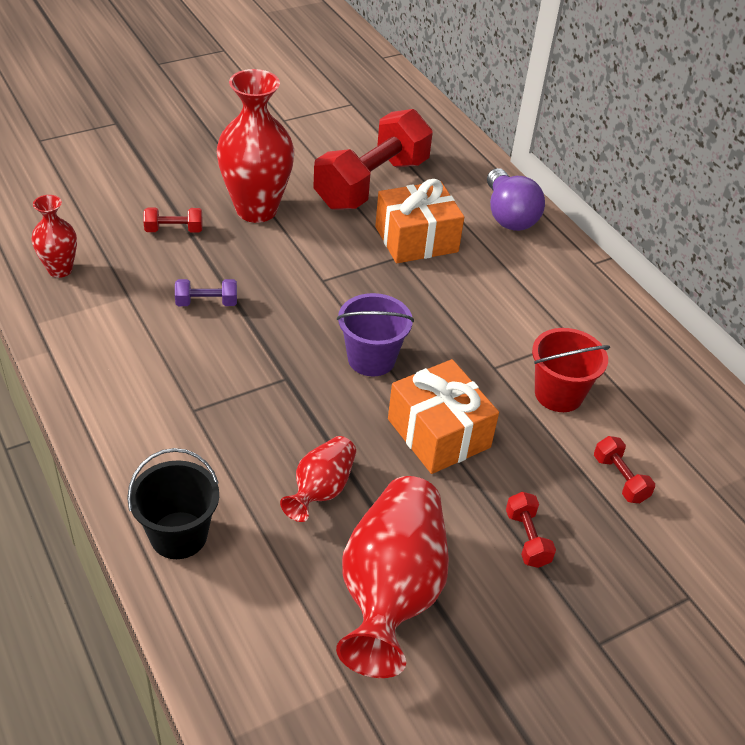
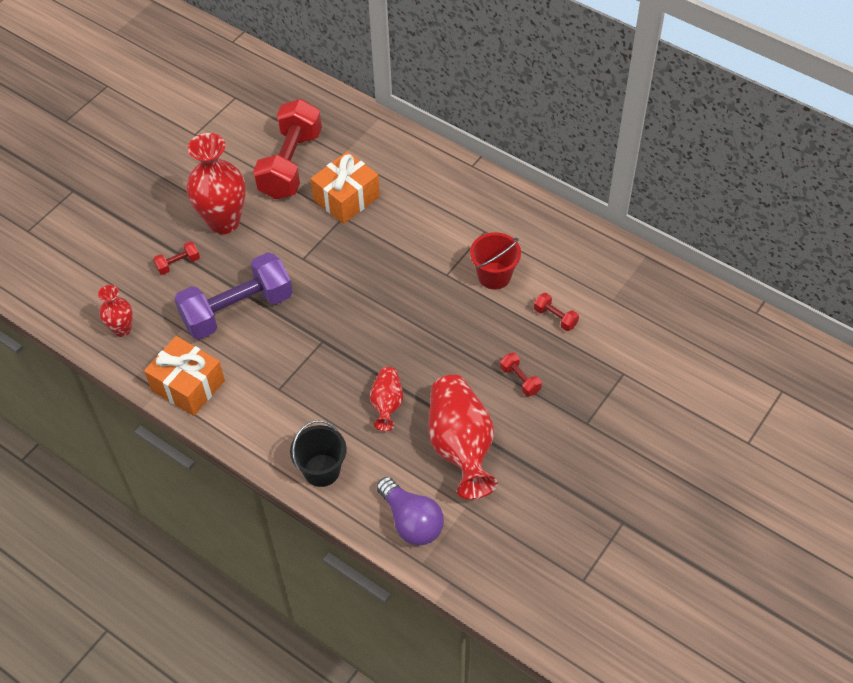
camera: 20 degrees left, 10 degrees up
purple dumbbell [175,279,237,306] -> purple dumbbell [174,252,293,339], size x2.47
purple bucket [337,293,414,376] -> none
orange gift [388,359,499,474] -> orange gift moved to [144,336,225,416]
purple light bulb [487,168,545,231] -> purple light bulb moved to [376,477,444,545]

